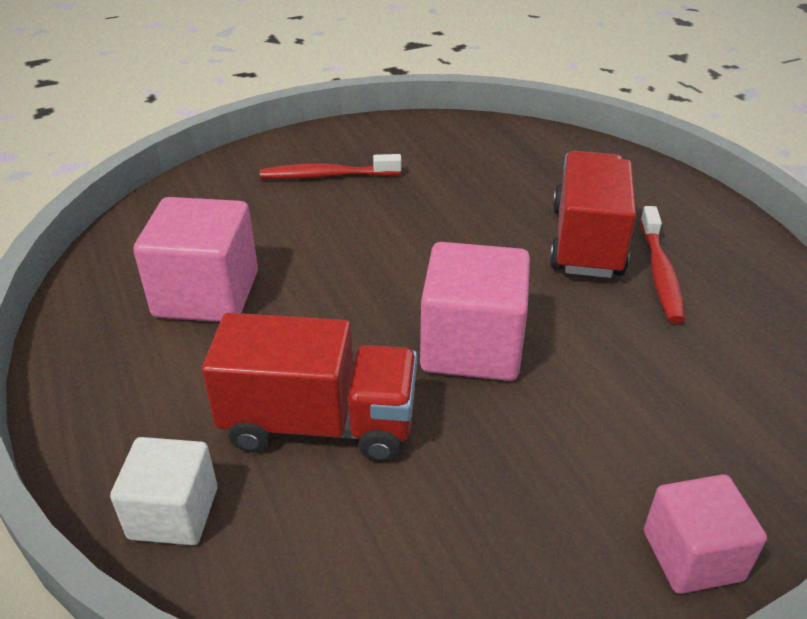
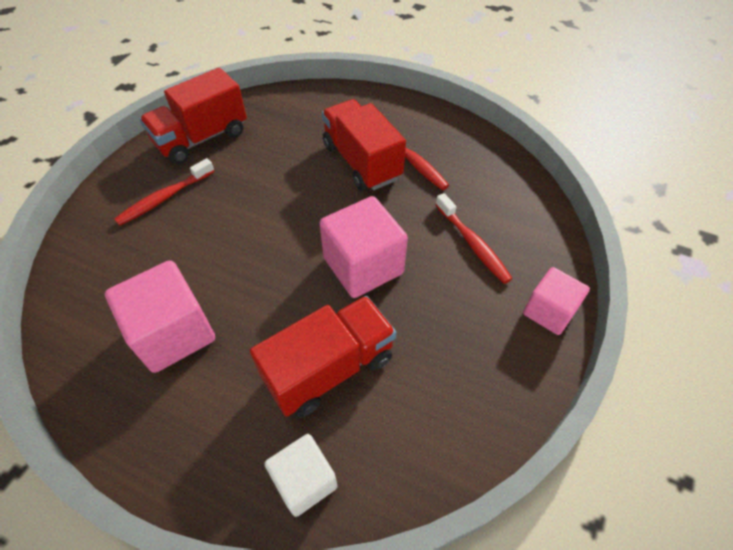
camera: 40 degrees left, 15 degrees up
none -> red truck [140,68,247,164]
none -> red toothbrush [435,193,513,284]

